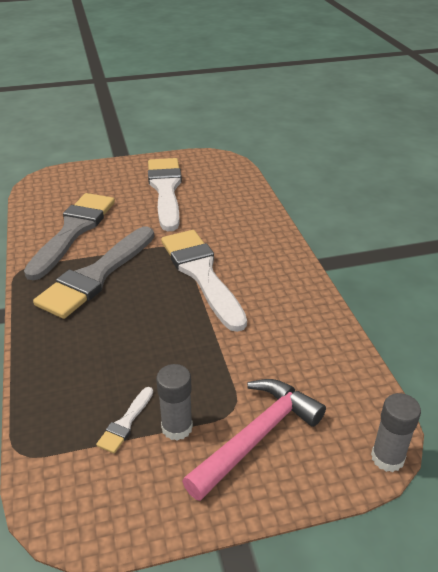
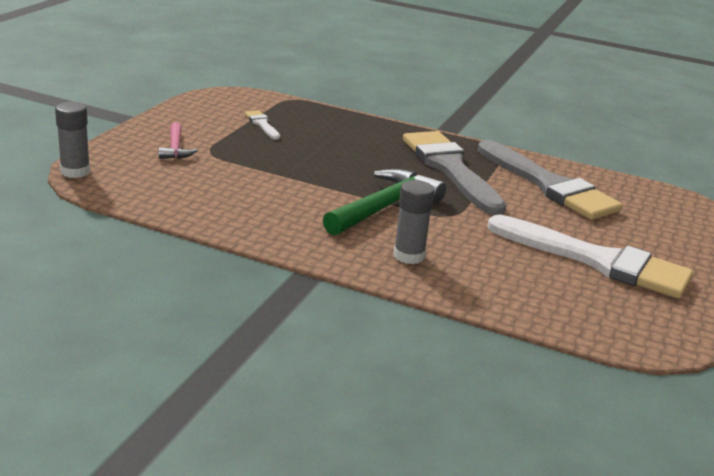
camera: 125 degrees right, 10 degrees down
grey glue stick [156,364,193,441] -> grey glue stick moved to [393,180,434,264]
white brush [161,230,247,332] -> green hammer [323,169,446,235]
pink hammer [182,379,326,501] -> pink hammer [159,122,197,159], size x0.54

